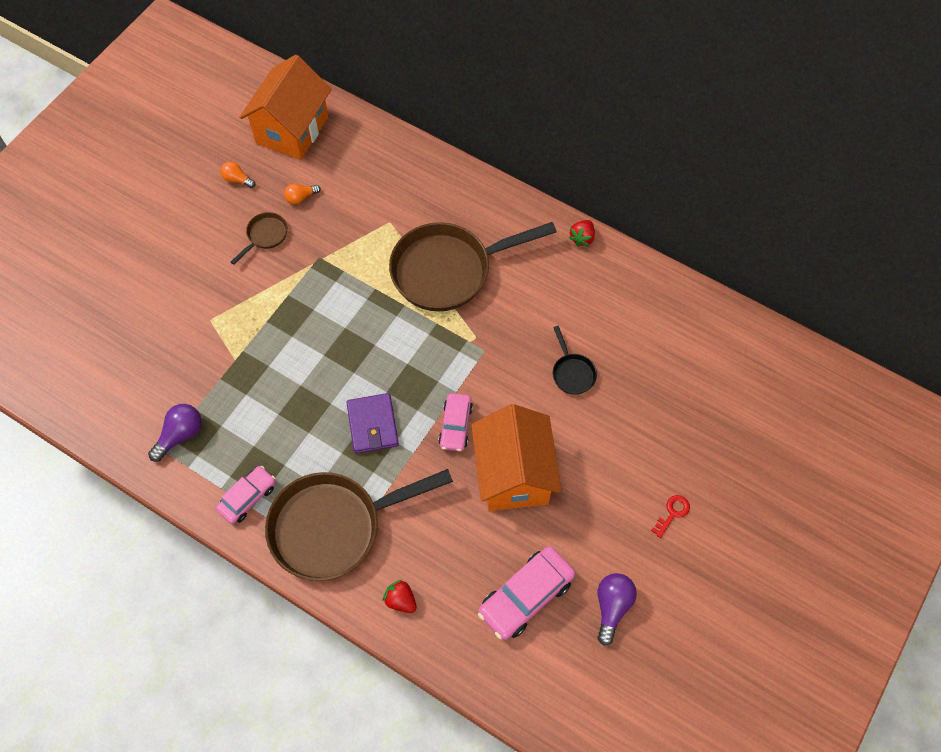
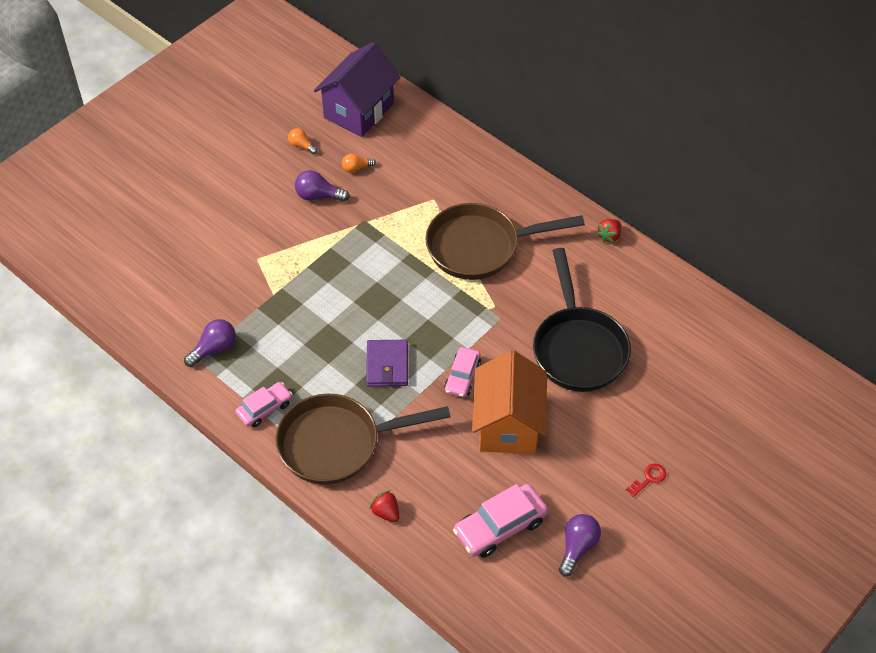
camera: 10 degrees right, 10 degrees down
brown pan [231,212,288,265] -> purple light bulb [295,170,350,202]
orange house [239,55,332,160] -> purple house [314,42,400,137]
black pan [553,326,597,395] -> black pan [533,248,631,392], size x2.35

